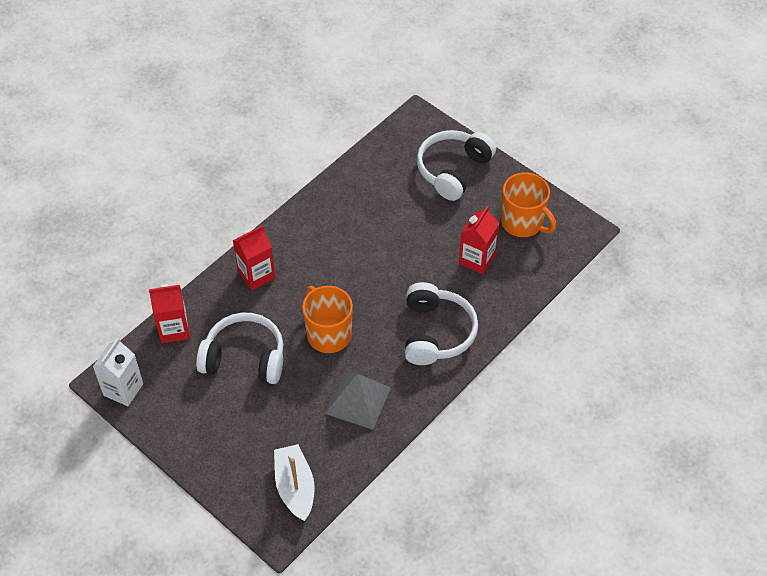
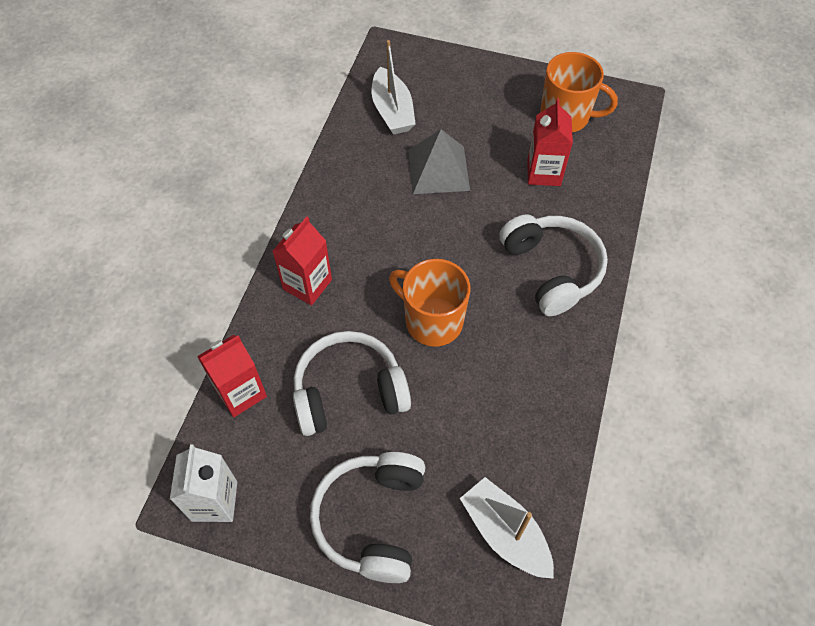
camera: 25 degrees left, 5 degrees up
grey pyramid [325,372,391,430] -> grey pyramid moved to [408,129,470,194]
white headphones [417,130,496,201] -> white headphones moved to [310,452,426,583]
none -> white boat [372,40,416,135]

